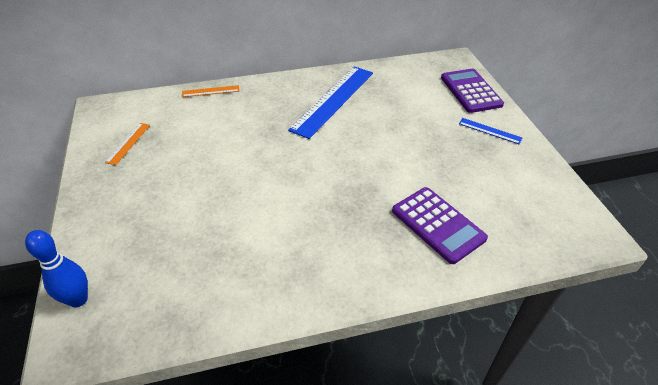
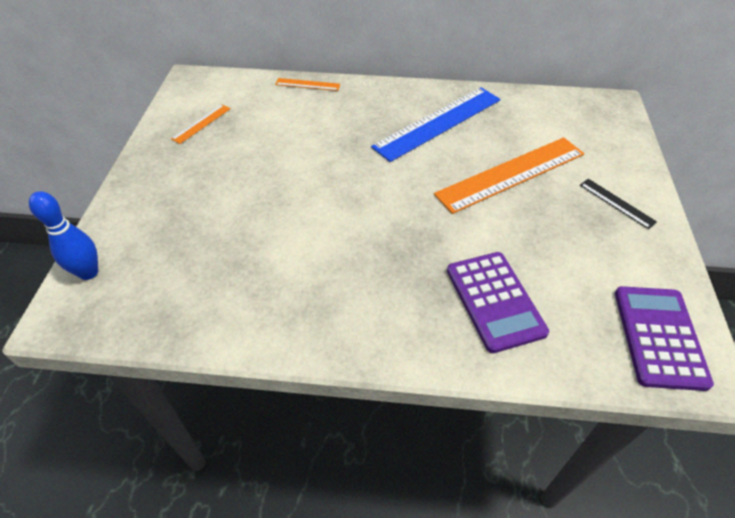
camera: 20 degrees right, 5 degrees up
purple calculator [441,69,504,113] -> purple calculator moved to [615,286,714,391]
blue ruler [459,118,522,144] -> black ruler [580,179,657,229]
none -> orange ruler [434,137,584,214]

